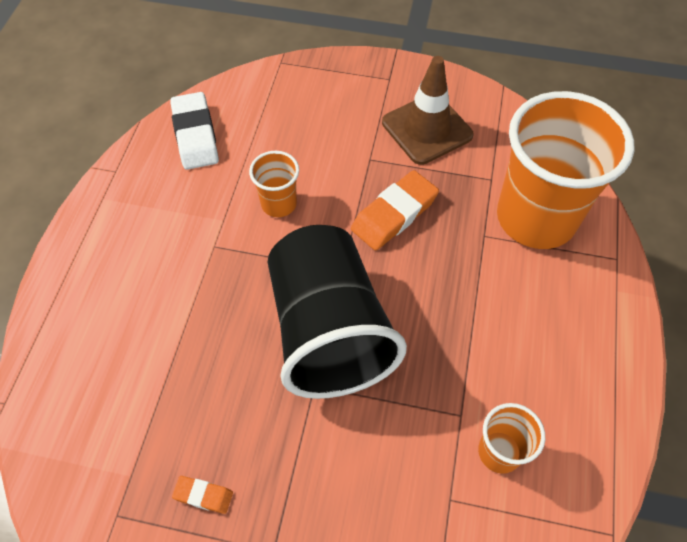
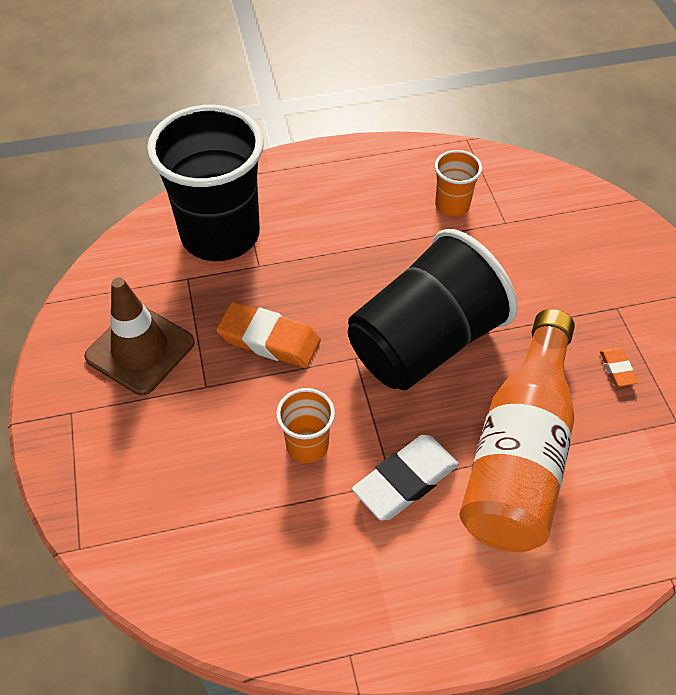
camera: 115 degrees left, 5 degrees down
white eraser [170,92,219,170] -> white eraser moved to [352,435,459,521]
orange cup [497,91,634,249] -> black cup [147,105,264,261]
none -> orange bottle [459,309,575,552]

